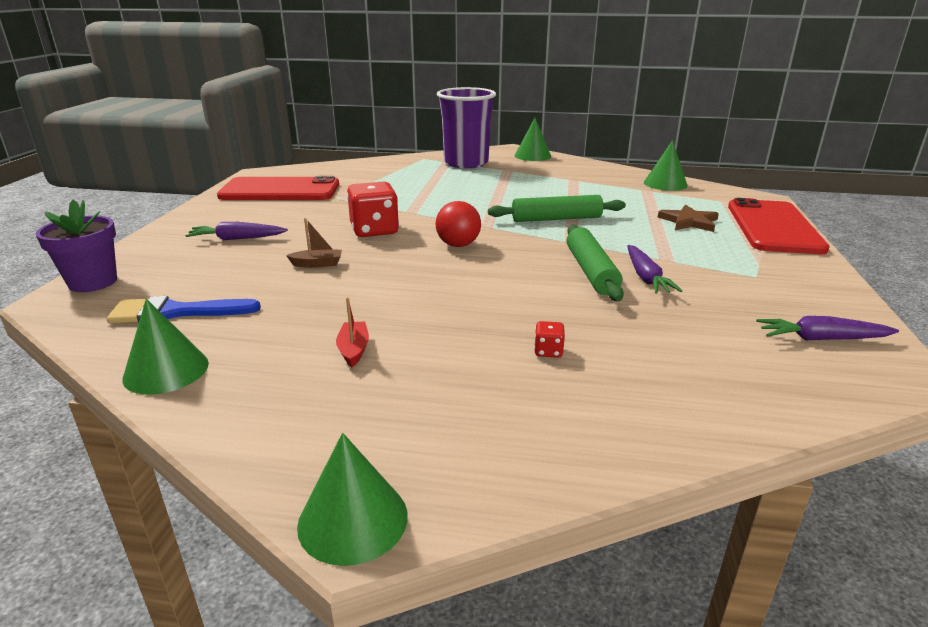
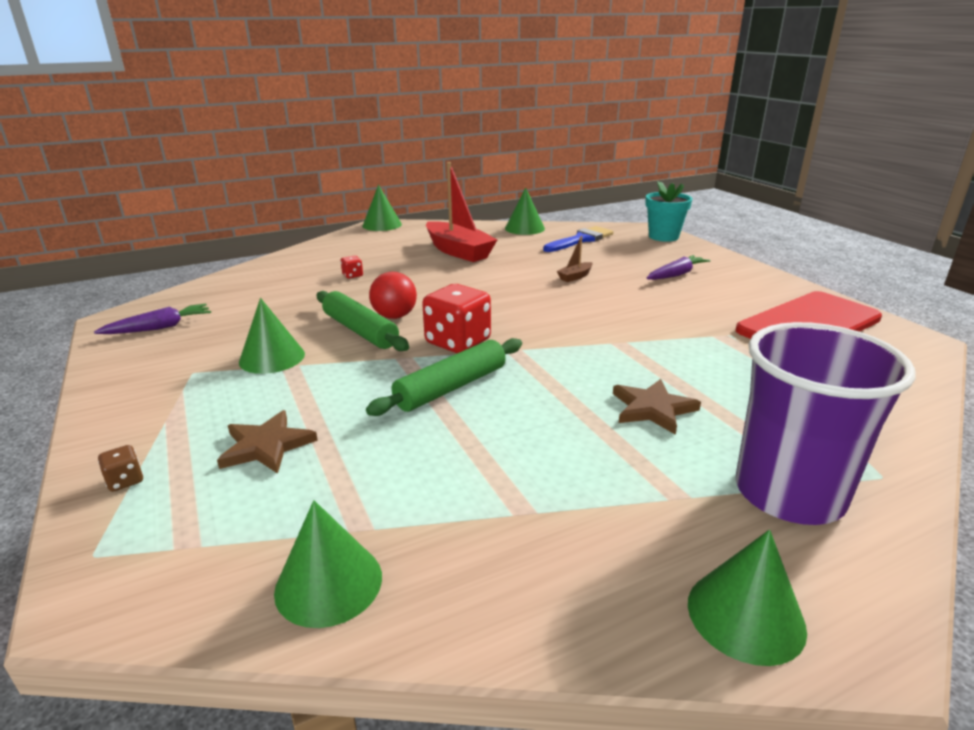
camera: 145 degrees right, 0 degrees up
purple flower pot [35,200,117,292] -> turquoise flower pot [645,181,693,242]
red boat [336,297,369,367] -> red boat [426,162,498,262], size x2.31
red dice [347,182,399,237] -> red dice moved to [422,284,491,353]
red ball [435,201,481,247] -> red ball moved to [369,272,417,319]
purple carrot [627,245,682,294] -> none
red phone [728,198,829,254] -> brown dice [98,445,143,492]
none -> green cone [239,298,305,374]
none -> brown star [613,379,701,435]

